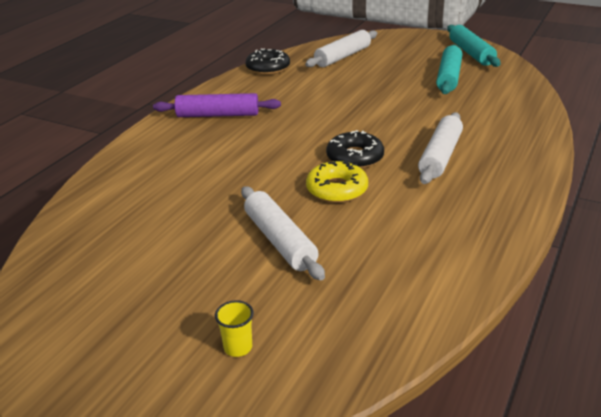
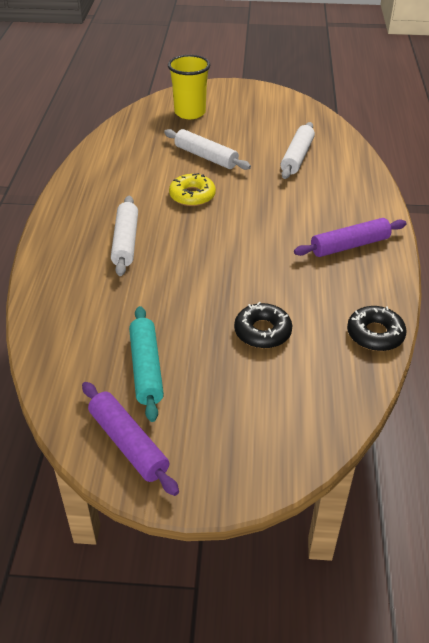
camera: 155 degrees right, 10 degrees up
yellow cup [215,300,254,357] -> yellow cup [168,55,210,119], size x2.31
white rolling pin [305,30,377,67] -> white rolling pin moved to [281,122,315,179]
black donut [326,130,384,169] -> black donut moved to [234,302,292,349]
turquoise rolling pin [447,25,501,67] -> purple rolling pin [82,382,179,496]

